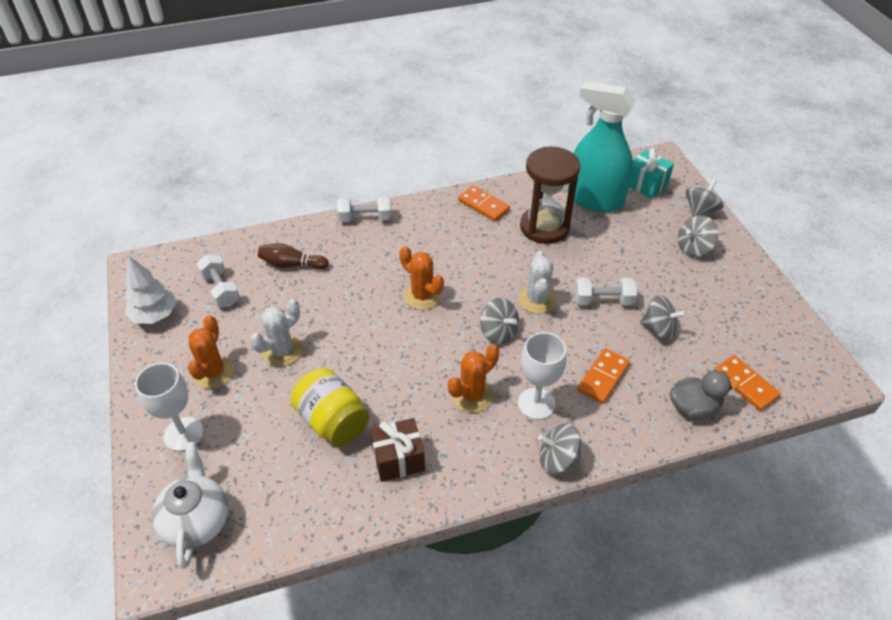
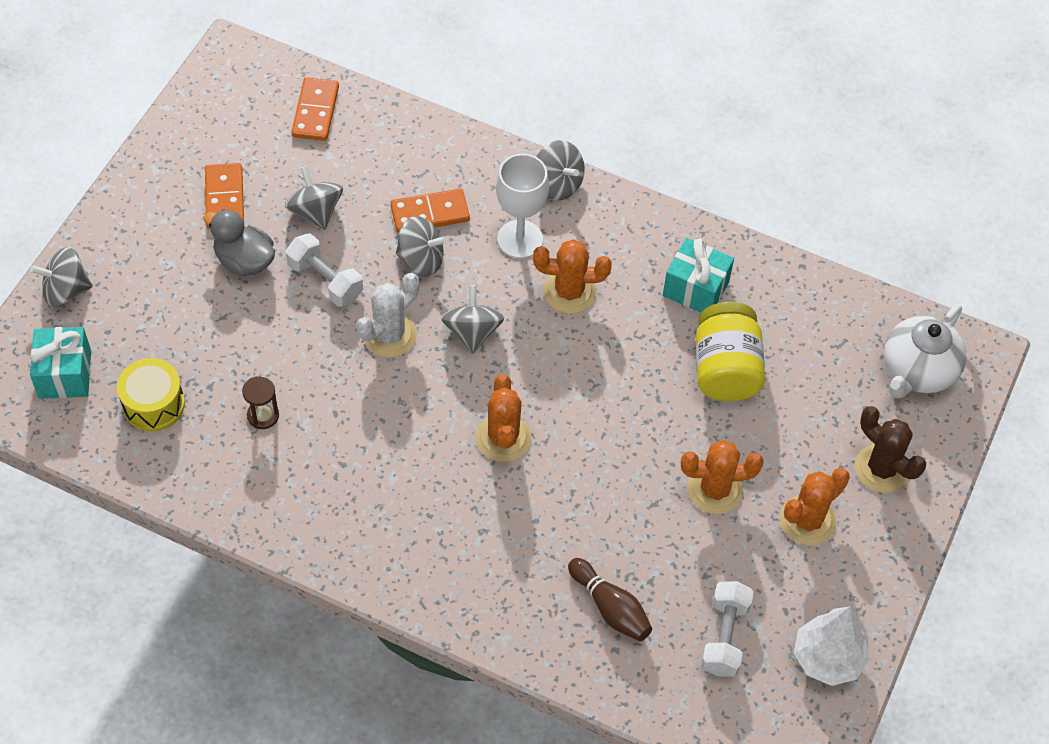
camera: 140 degrees left, 10 degrees up
white goblet [135,363,203,451] -> brown cactus [855,406,926,493]
white cactus [250,299,302,367] -> orange cactus [681,440,764,514]
white dumbbell [337,196,391,222] -> none
brown gift [370,418,425,482] -> turquoise gift [663,238,734,313]
orange domino [458,186,510,221] -> orange domino moved to [205,163,244,229]
brown hourglass [520,147,580,244] -> brown hourglass [242,376,279,429], size x0.40
turquoise spray bottle [567,81,636,212] -> yellow drum [117,358,185,431]
grey duck [670,370,739,419] -> grey duck moved to [203,209,275,276]
grey spinning top [678,215,719,257] -> grey spinning top moved to [396,216,447,277]

